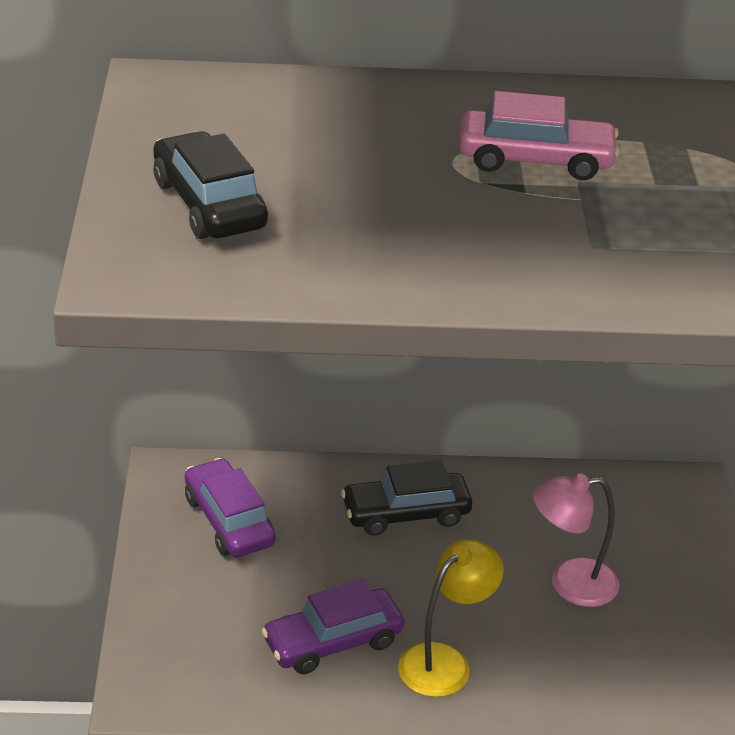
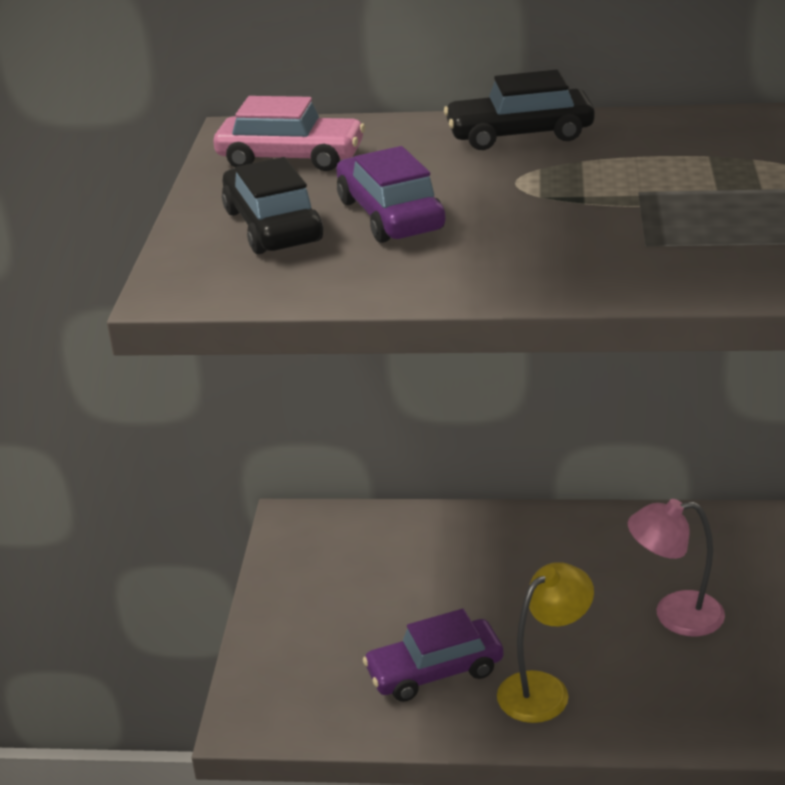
camera: 10 degrees right, 5 degrees down
purple car [185,458,276,557] -> purple car moved to [336,146,446,243]
black car [341,460,472,536] -> black car moved to [444,70,595,150]
pink car [459,91,619,181] -> pink car moved to [214,96,365,171]

